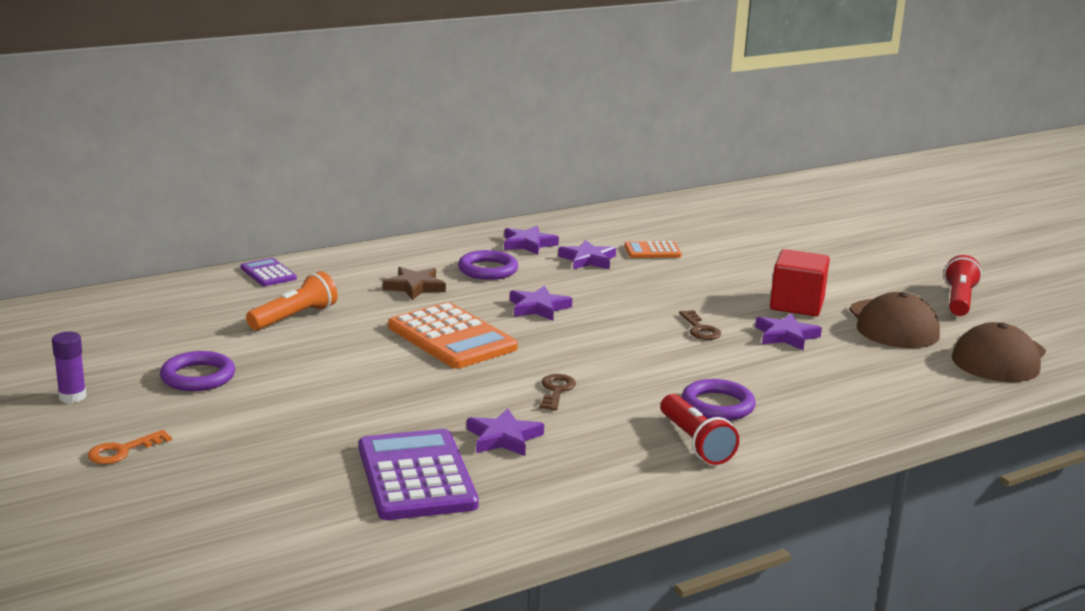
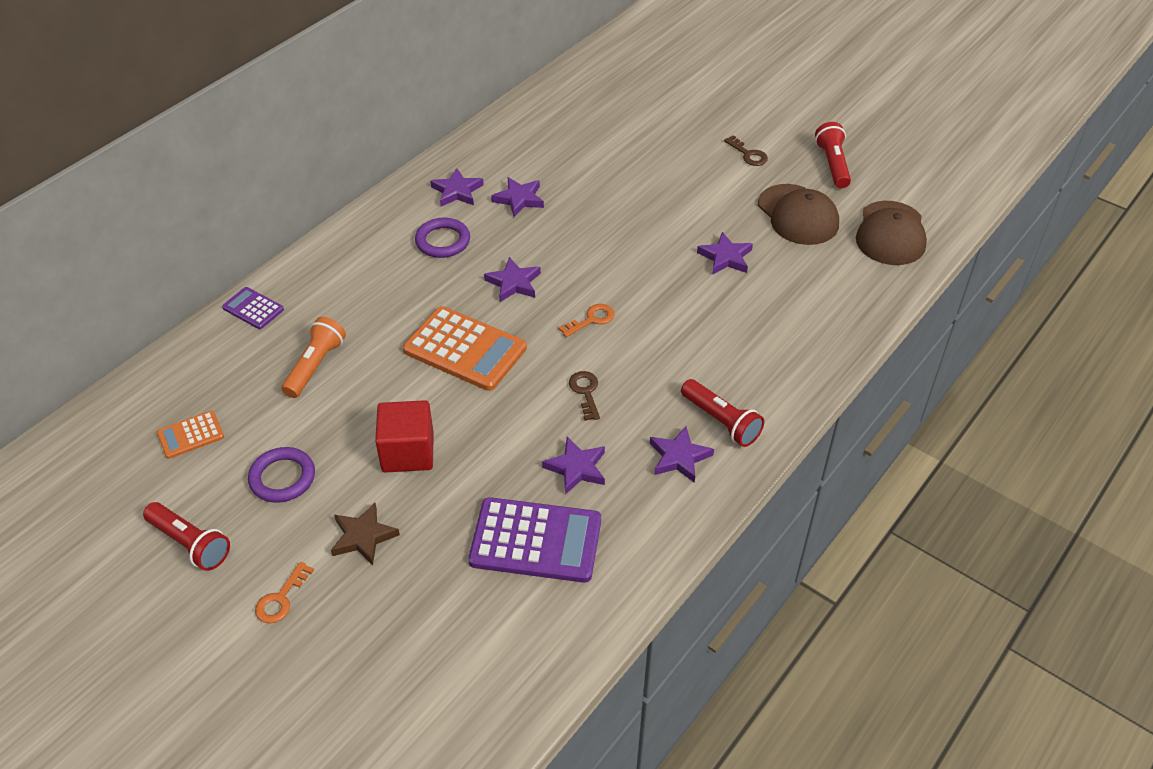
camera: 20 degrees left, 25 degrees up
purple glue stick [52,332,87,403] -> red flashlight [143,502,230,571]
purple calculator [359,429,479,520] -> purple calculator turned 135 degrees clockwise [468,497,601,583]
brown star [383,267,446,300] -> brown star moved to [331,503,400,565]
orange calculator [624,241,682,258] -> orange calculator moved to [157,410,224,459]
brown key [679,310,721,340] -> brown key moved to [724,135,768,166]
purple ring [682,379,756,421] -> none
red cube [770,249,830,316] -> red cube moved to [375,400,434,473]
none -> orange key [558,304,615,337]
none -> purple star [650,426,714,483]

